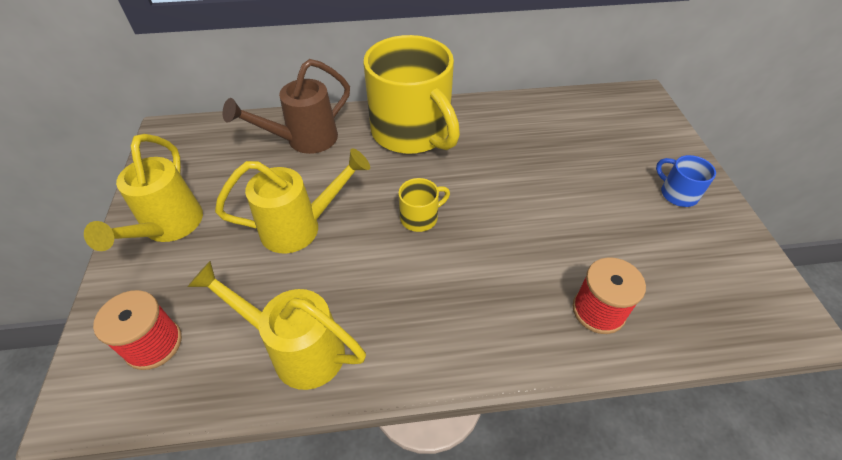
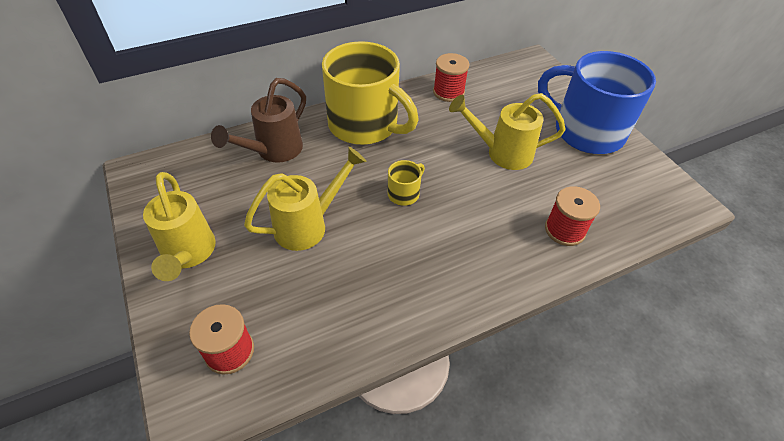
camera: 20 degrees left, 0 degrees up
yellow watering can [187,261,366,390] -> yellow watering can moved to [449,93,566,170]
blue mug [656,155,716,207] -> blue mug [538,51,656,154], size x2.44
none -> red spool [433,53,469,102]

